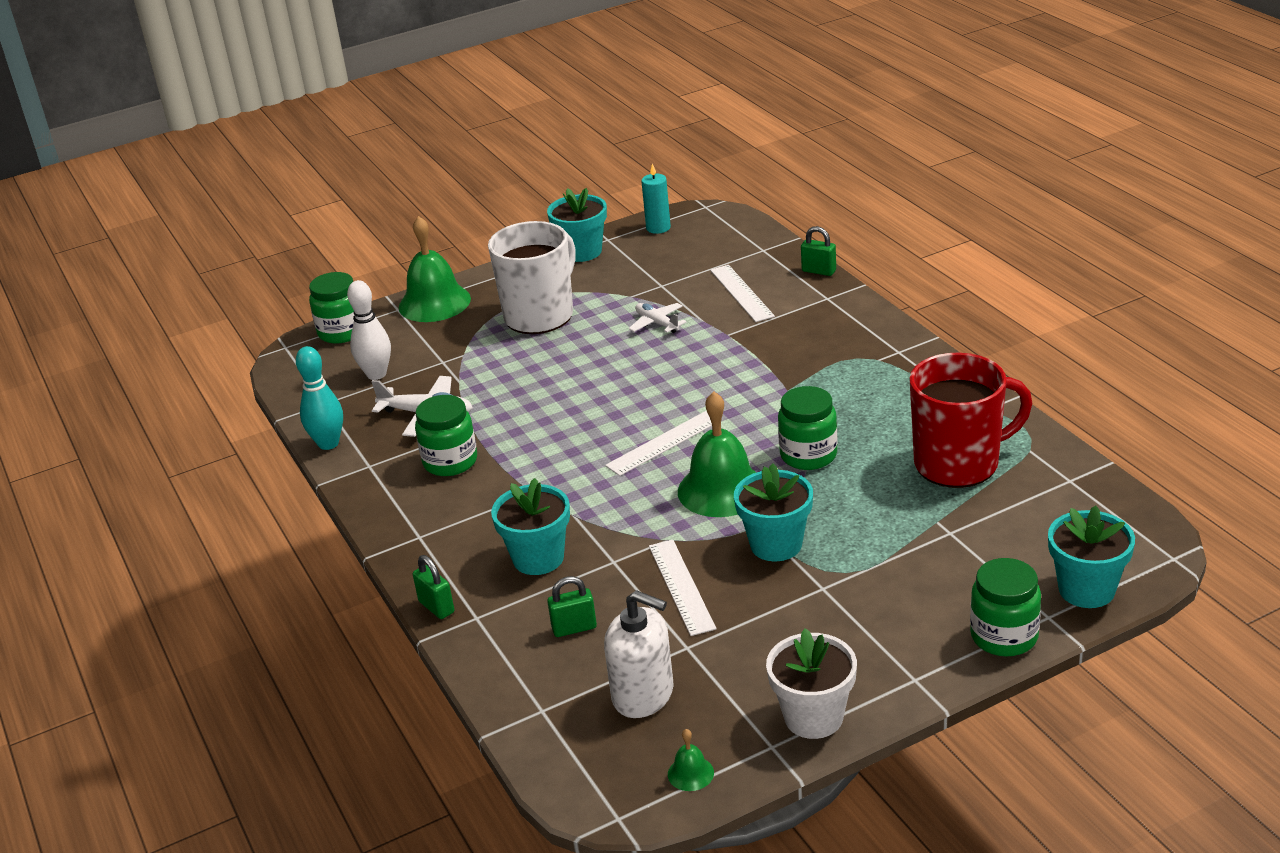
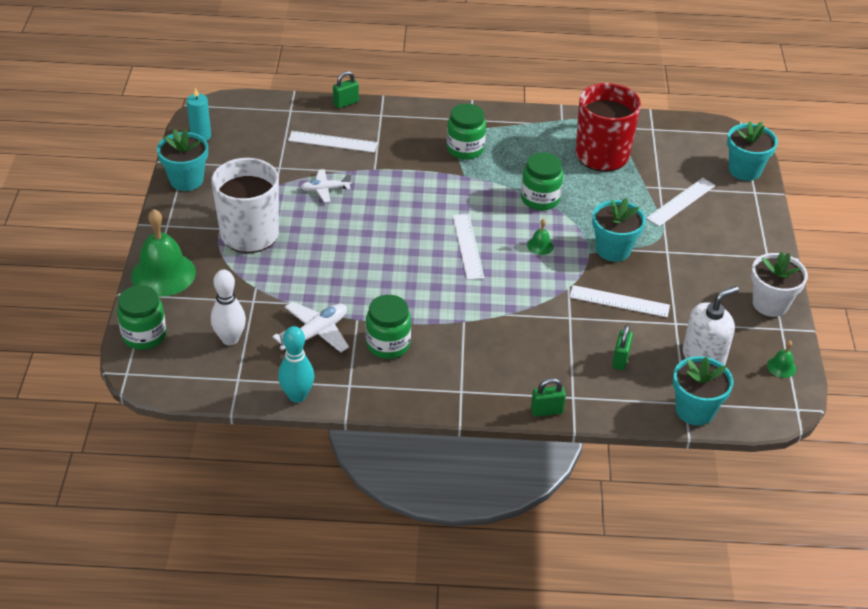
camera: 65 degrees left, 10 degrees up
turquoise flower pot [491,478,570,575] -> turquoise flower pot moved to [673,356,733,425]
green bell [678,392,757,517] -> green bell [527,219,554,255], size x0.43
green jar [970,558,1041,657] -> green jar moved to [447,104,486,160]
none -> white ruler [646,178,716,226]

